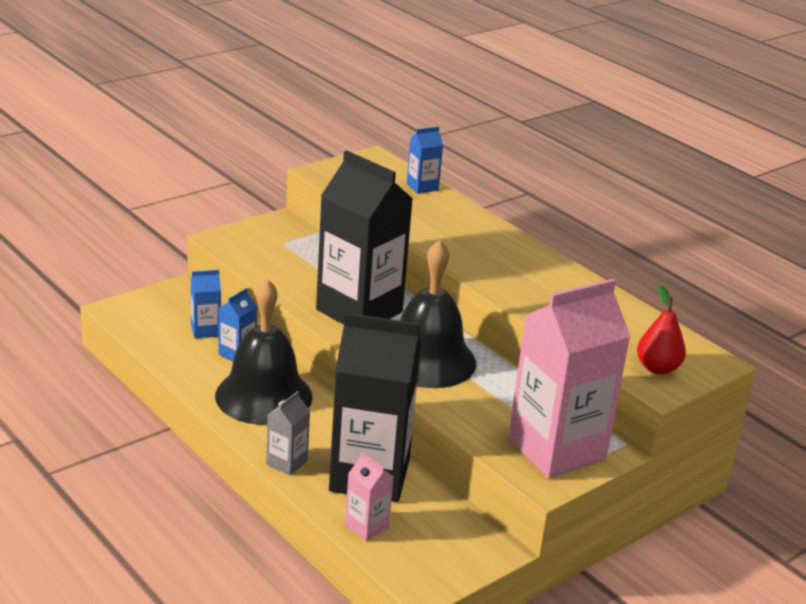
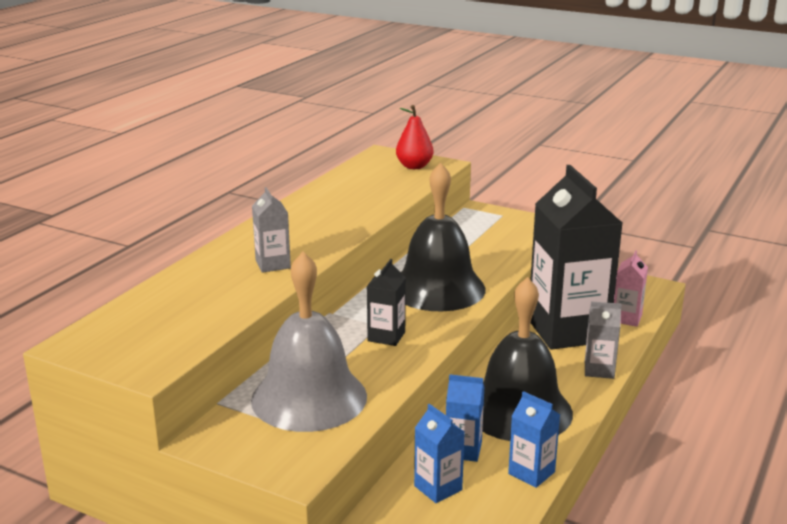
camera: 110 degrees left, 5 degrees down
black carton [316,150,413,324] -> black carton [367,259,406,346], size x0.43
blue carton [407,127,443,194] -> blue carton moved to [508,391,560,488]
pink carton [508,279,631,478] -> none
none -> grey bell [251,252,367,432]
none -> grey carton [252,187,291,273]

